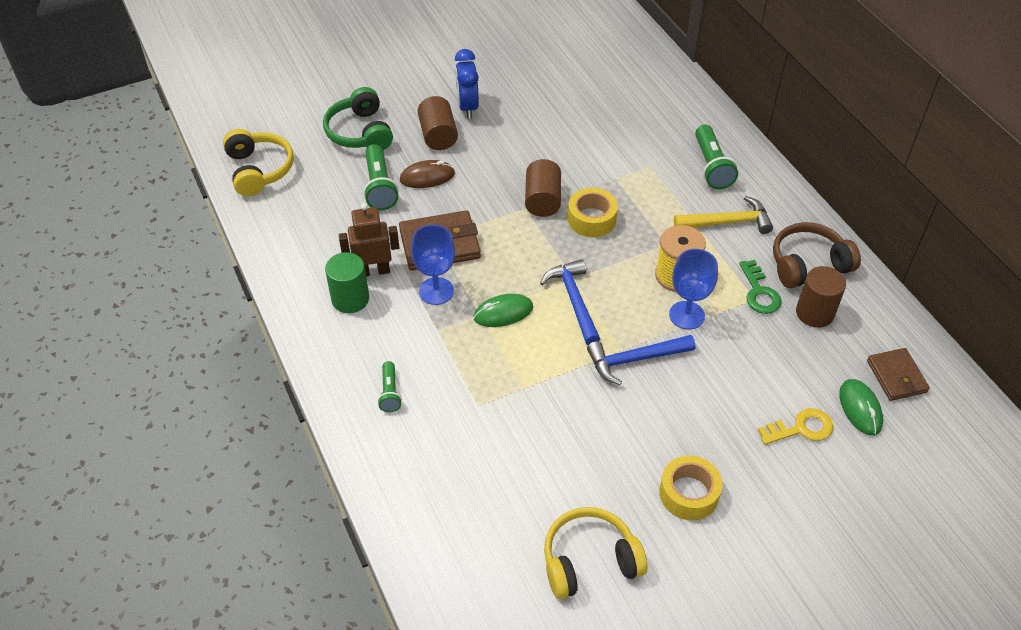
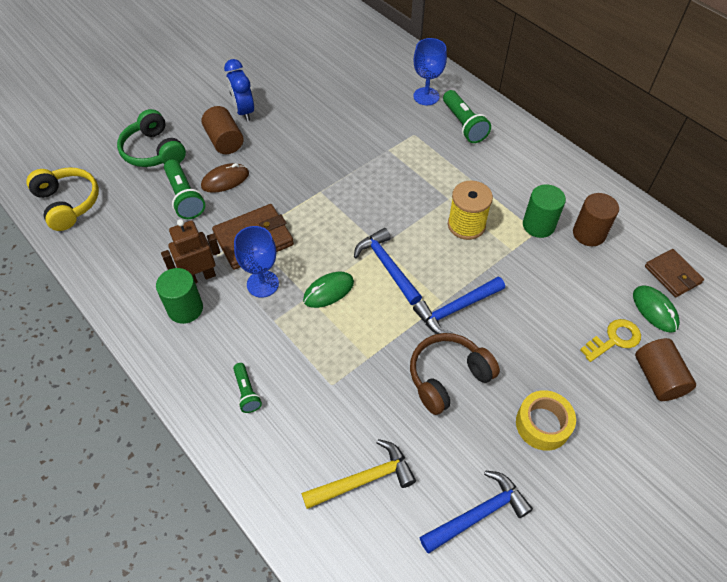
camera: 15 degrees left, 5 degrees up
brown cylinder [525,159,561,217] -> brown cylinder moved to [635,338,696,401]
yellow headphones [544,507,647,599] -> blue hammer [419,471,533,553]
yellow tape [568,188,618,237] -> none
blue goblet [669,249,718,330] -> blue goblet moved to [413,38,447,105]
yellow hammer [674,196,773,234] -> yellow hammer moved to [301,439,416,509]
green key [739,260,782,314] -> green cylinder [523,184,566,238]
brown headphones [773,222,861,288] -> brown headphones moved to [410,333,500,415]

